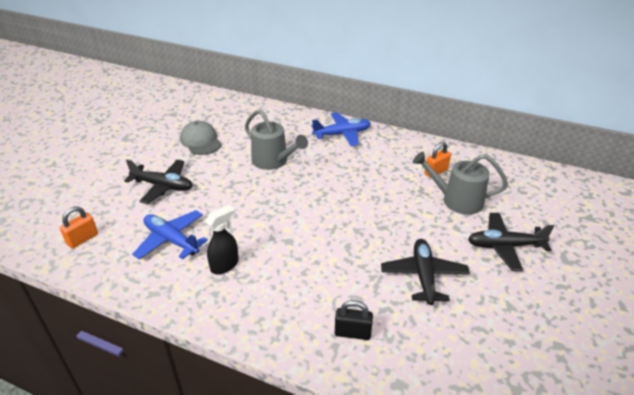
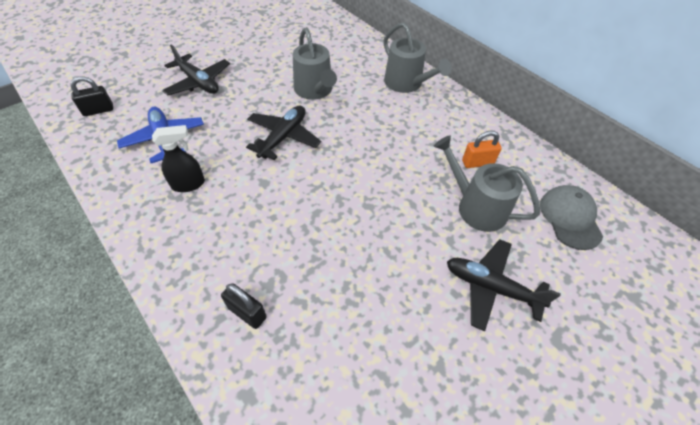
camera: 25 degrees right, 15 degrees up
orange padlock [60,206,98,248] -> black padlock [70,76,113,116]
grey cap [180,121,222,155] -> grey cap moved to [540,185,603,250]
blue plane [311,112,371,146] -> grey watering can [384,22,452,93]
black plane [381,239,470,305] -> black plane moved to [246,105,321,160]

